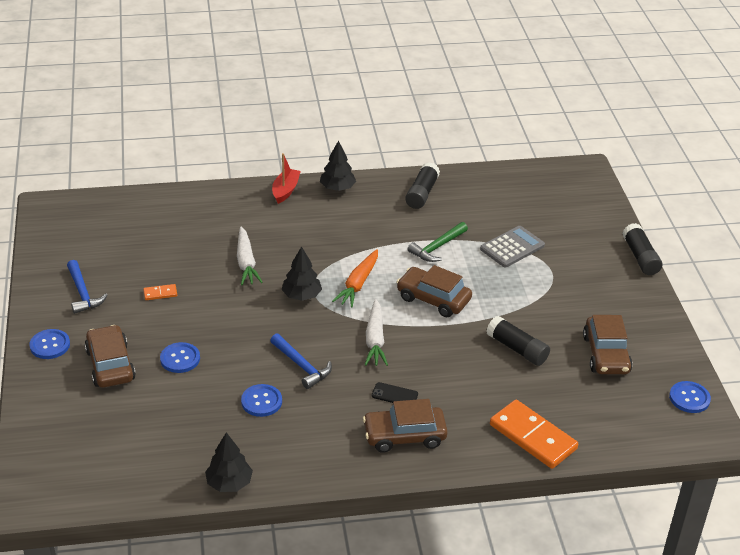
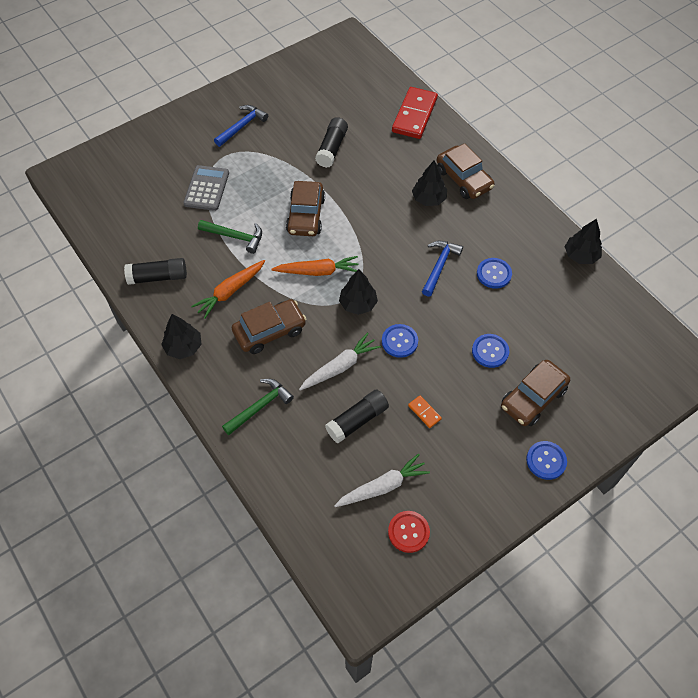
camera: 115 degrees left, 20 degrees up
blue hammer [67,260,108,314] -> blue hammer moved to [214,105,268,147]
red boat [272,153,301,204] -> none
white carrot [365,299,388,366] -> white carrot moved to [334,453,430,507]
black phone [372,382,418,403] -> black tree [412,161,447,206]
grey calculator [480,226,545,267] -> grey calculator turned 75 degrees clockwise [183,165,229,211]
orange domino [490,400,578,469] -> red domino [392,87,438,139]
brown car [583,315,633,374] -> brown car moved to [232,299,306,354]
black glue stick [622,223,663,275] -> black glue stick moved to [325,390,389,443]
blue button [669,381,711,413] -> blue button moved to [382,324,418,358]
none -> orange carrot [191,260,265,319]
none -> green hammer [222,379,294,435]
none -> red button [388,511,430,553]

